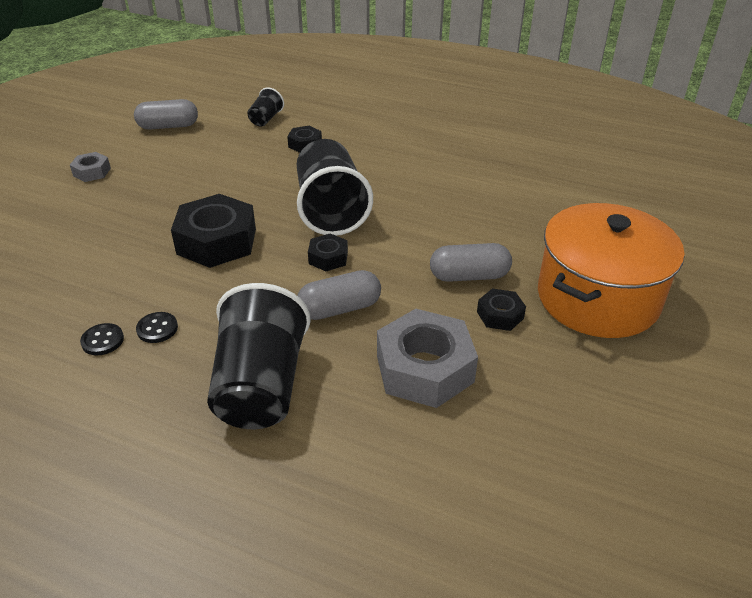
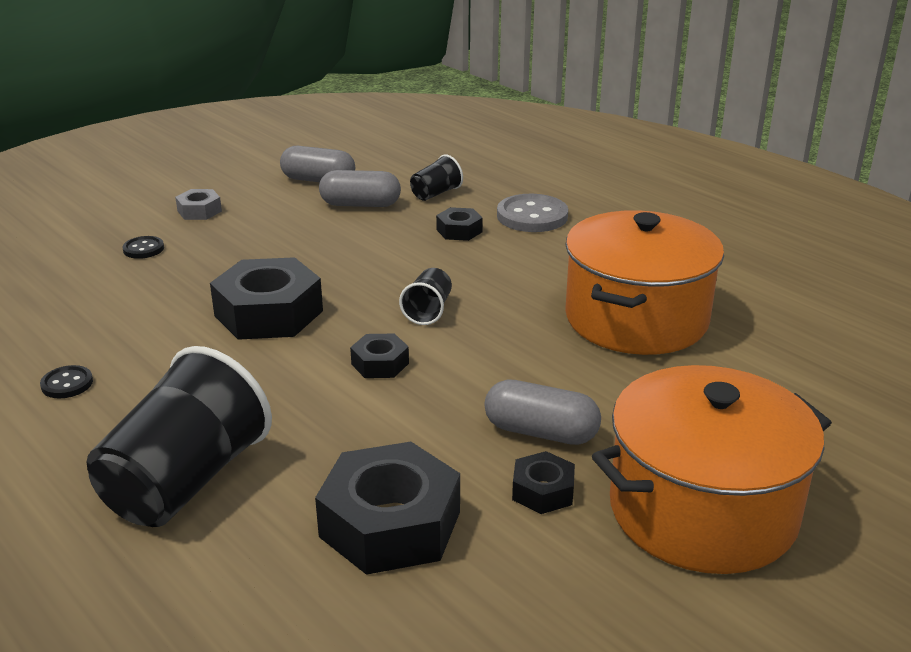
camera: 25 degrees right, 10 degrees down
black button [136,312,178,343] -> black button moved to [122,236,164,259]
black cup [297,139,373,236] -> black cup [399,268,452,325], size x0.46
grey capsule [297,270,381,320] -> grey capsule moved to [319,170,401,207]
grey nut [377,309,478,408] -> black nut [315,442,460,575]
none -> grey button [497,194,568,232]
none -> orange pot [565,210,724,355]

